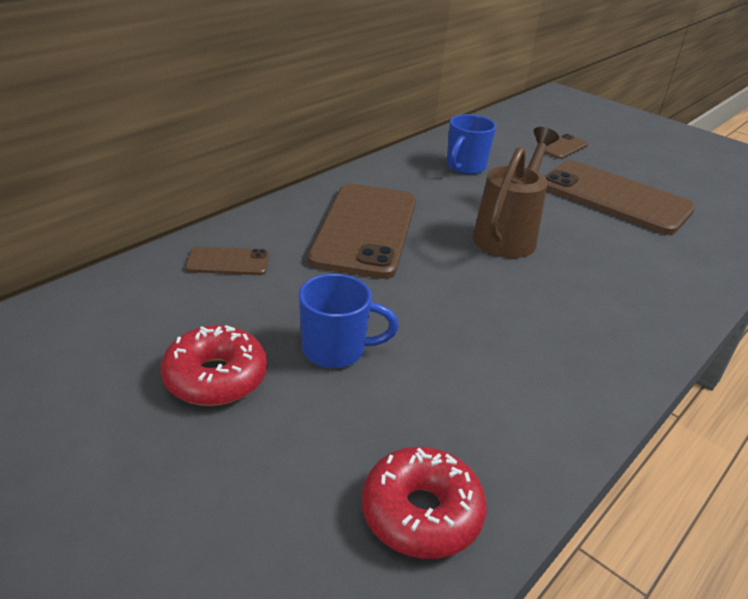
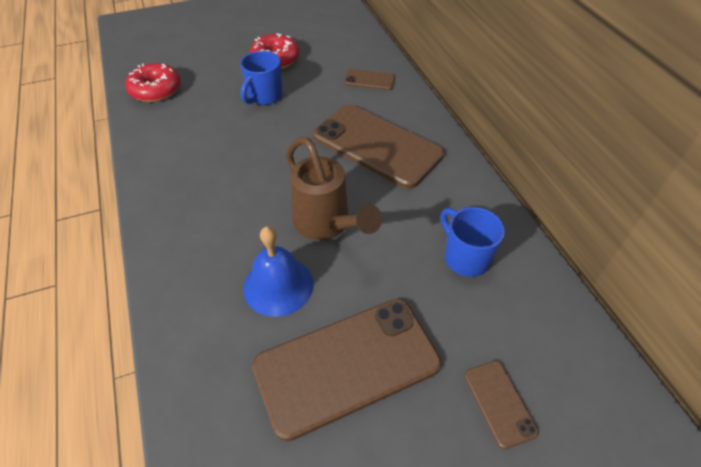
camera: 120 degrees right, 15 degrees up
brown phone [185,247,269,275] -> brown phone turned 75 degrees clockwise [344,69,395,90]
none -> blue bell [243,226,314,317]

